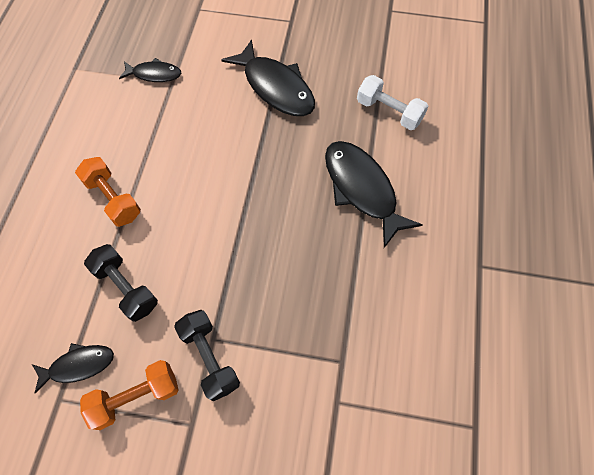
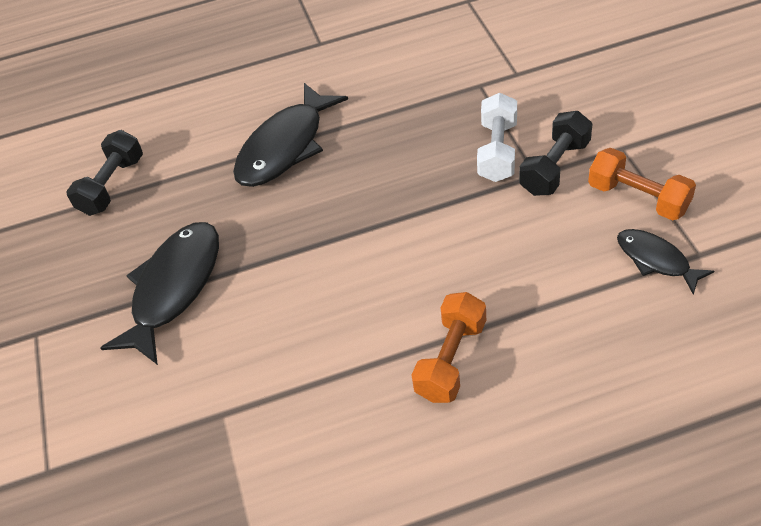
camera: 110 degrees left, 15 degrees down
black dumbbell [84,244,158,322] -> black dumbbell moved to [66,130,143,216]
black fish [119,58,181,82] -> none
white dumbbell [357,75,428,130] -> white dumbbell moved to [477,93,517,182]

